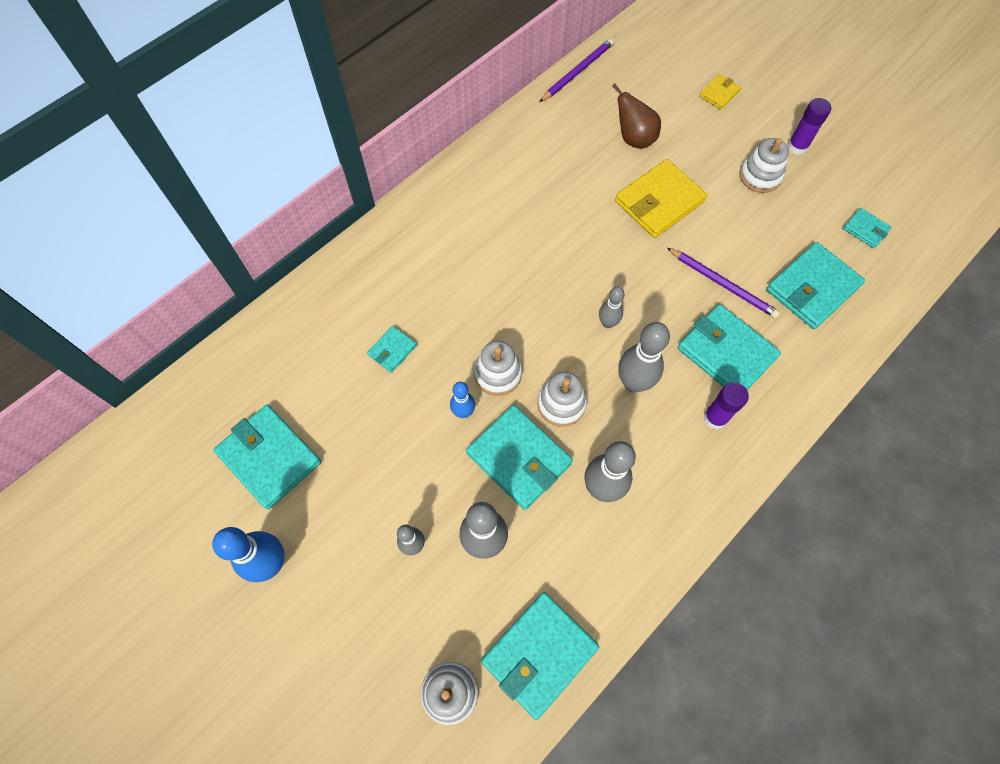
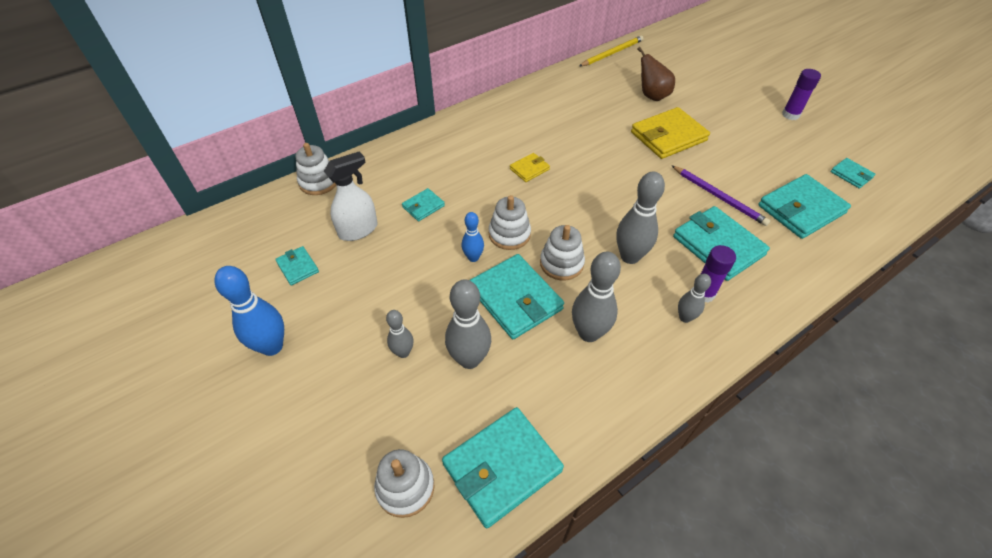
camera: 10 degrees right, 15 degrees down
turquoise wallet [213,405,321,510] -> turquoise wallet [275,246,319,286], size x0.50
purple pencil [540,38,614,102] -> yellow pencil [579,36,643,66]
grey bowling pin [599,287,624,328] -> grey bowling pin moved to [678,274,711,323]
yellow wallet [699,74,741,109] -> yellow wallet moved to [510,153,550,182]
white stacking toy [740,138,789,193] -> white stacking toy moved to [296,143,336,195]
none -> white spray bottle [324,151,377,241]

